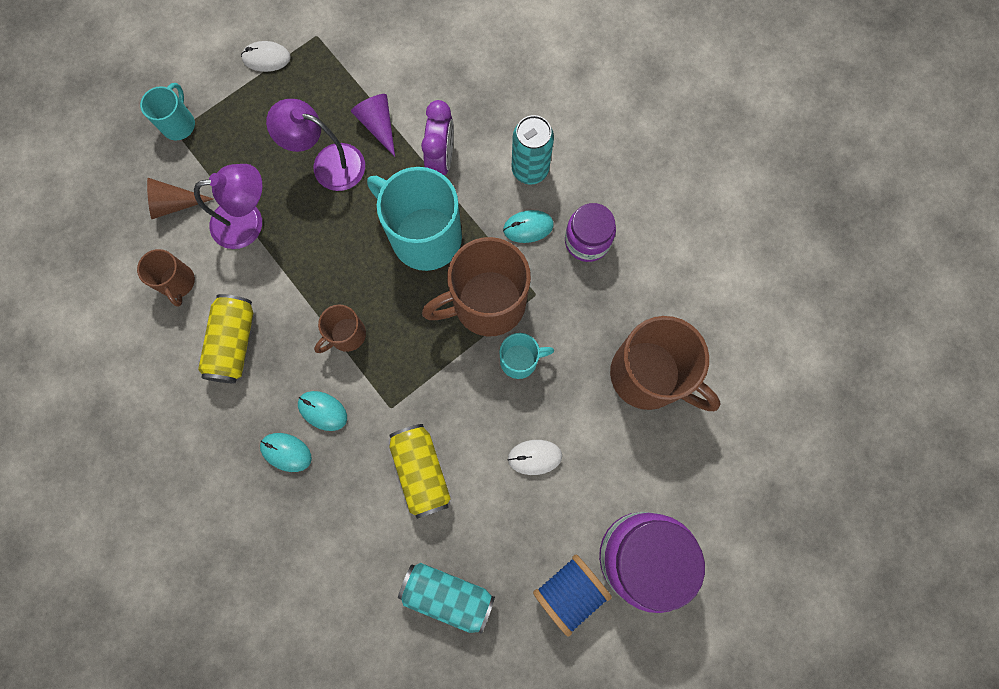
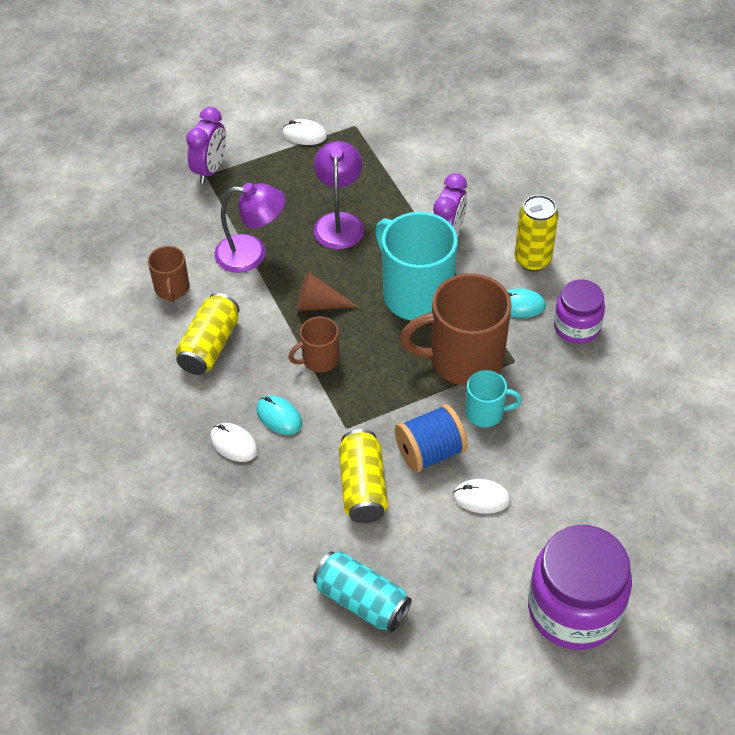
camera: 15 degrees right, 25 degrees down
turquoise mug [140,83,195,140] -> purple clock [186,107,226,184]
brown cone [147,178,213,219] -> brown cone moved to [297,272,358,311]
turquoise mouse [260,433,312,472] -> white mouse [210,423,258,462]
purple lamp [266,99,365,191] -> purple lamp turned 60 degrees clockwise [314,141,364,249]
purple cone [351,94,395,157] -> none
turquoise can [512,115,554,185] -> yellow can [515,195,559,271]
blue spool [533,555,612,637] -> blue spool moved to [395,404,468,473]
brown mug [610,316,720,411] -> none

